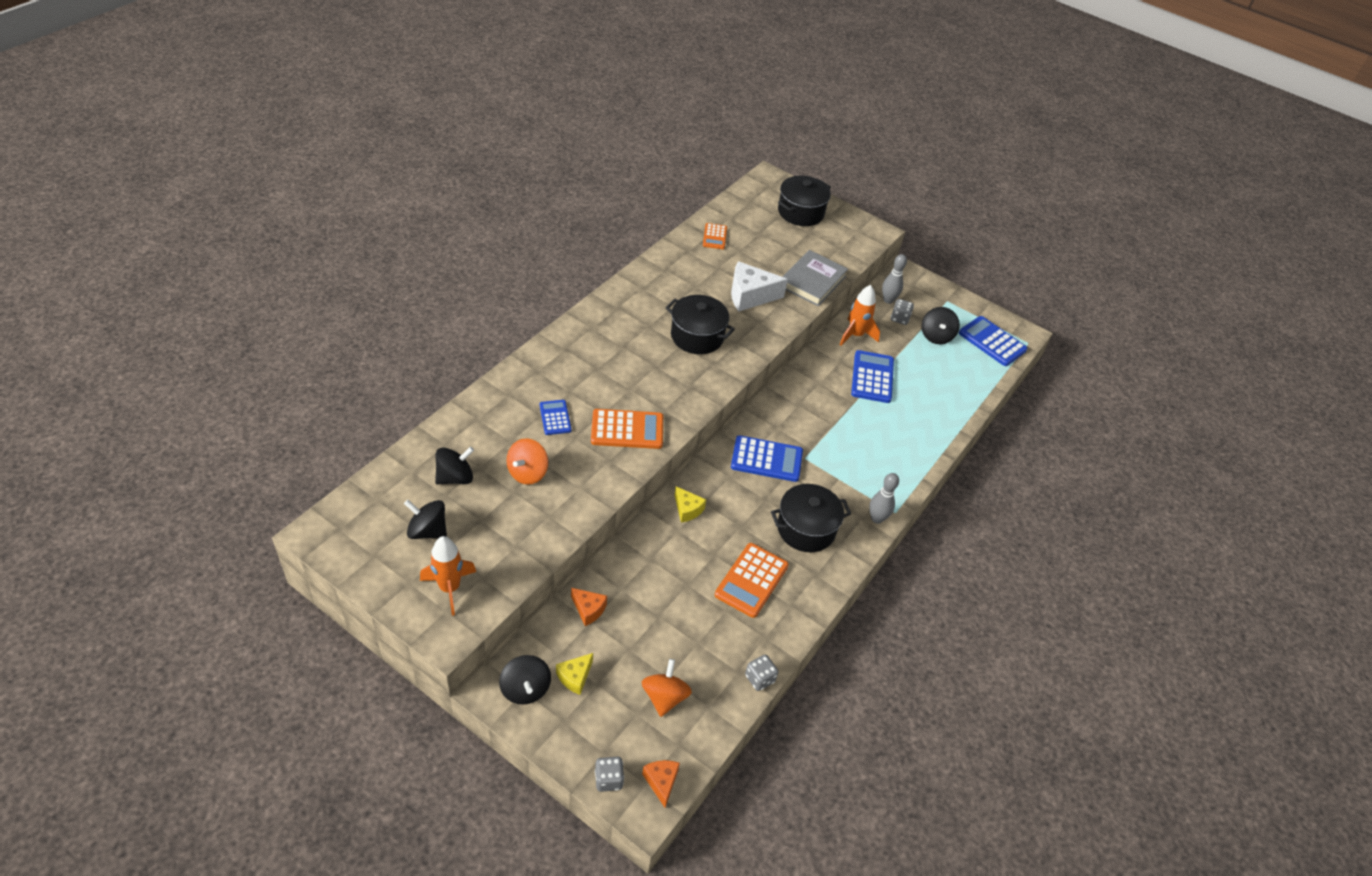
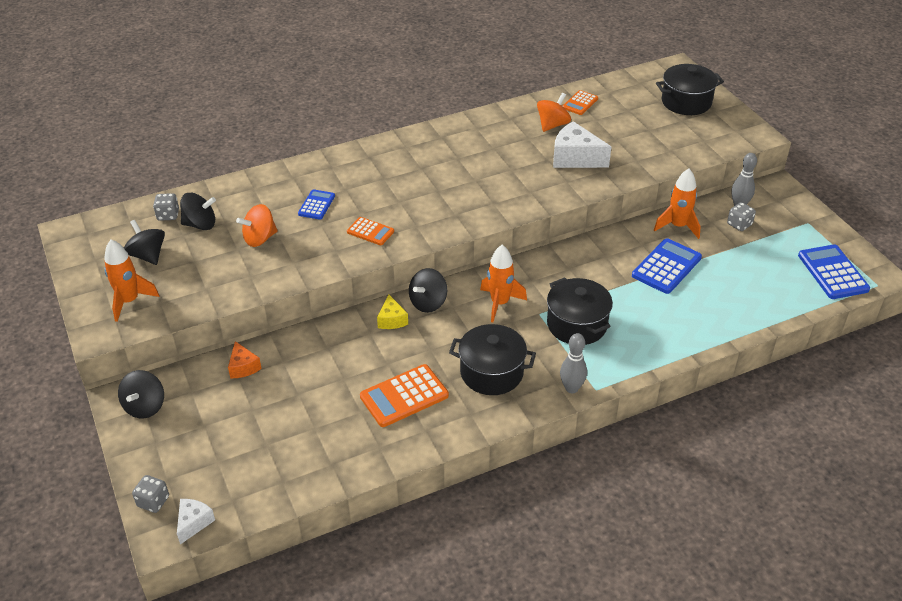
camera: 35 degrees right, 5 degrees down
yellow cheese [556,653,593,695] -> none
orange calculator [591,409,663,449] -> orange calculator [347,217,394,245], size x0.60
orange spinning top [642,659,692,717] -> orange spinning top moved to [537,93,571,132]
orange cheese [642,760,680,808] -> white cheese [177,499,215,544]
black pot [665,295,735,354] -> black pot moved to [547,277,613,345]
blue calculator [731,435,803,482] -> orange rocket [480,245,527,322]
grey dice [745,655,778,691] -> grey dice moved to [153,193,179,221]
grey book [782,250,848,306] -> none
black spinning top [922,307,960,344] -> black spinning top moved to [409,268,447,313]

